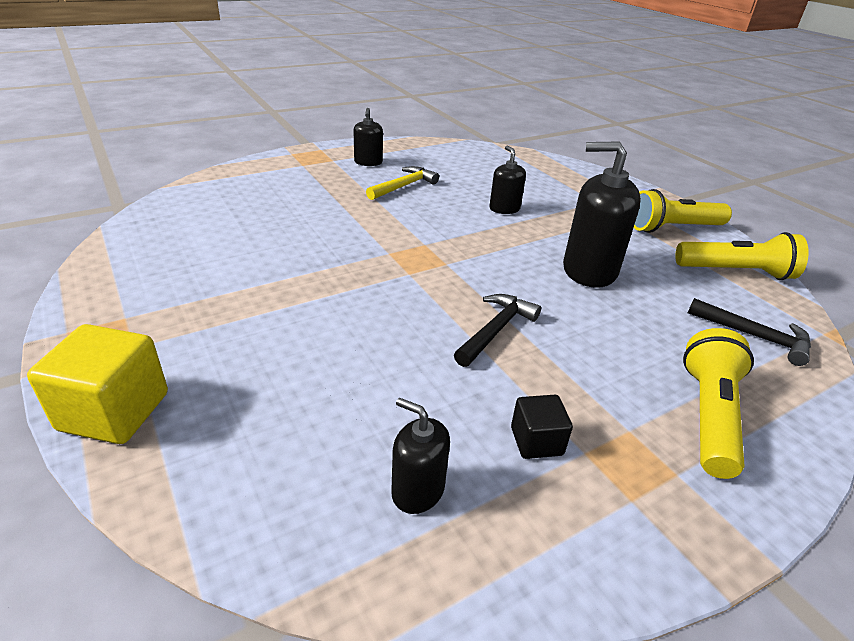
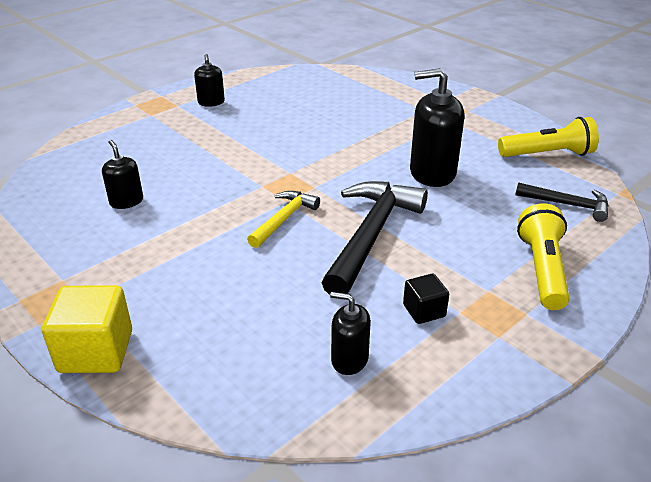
camera: 10 degrees left, 0 degrees up
yellow hammer [366,166,439,200] -> yellow hammer moved to [247,191,320,248]
black hammer [454,294,541,367] -> black hammer [322,181,428,295], size x1.82
black soap dispenser [489,146,526,214] -> black soap dispenser moved to [102,140,143,209]
yellow flashlight [634,189,732,233] -> none

